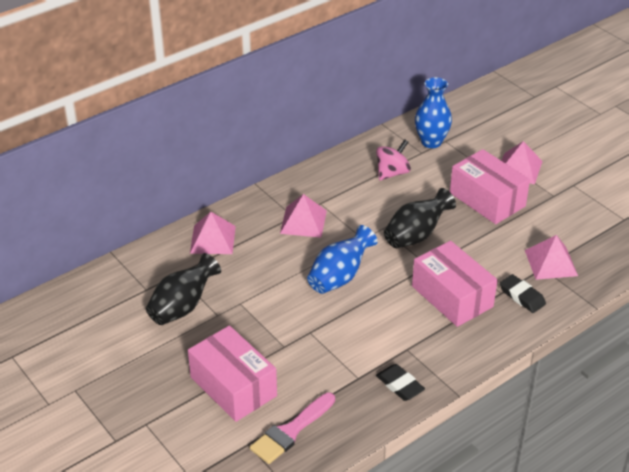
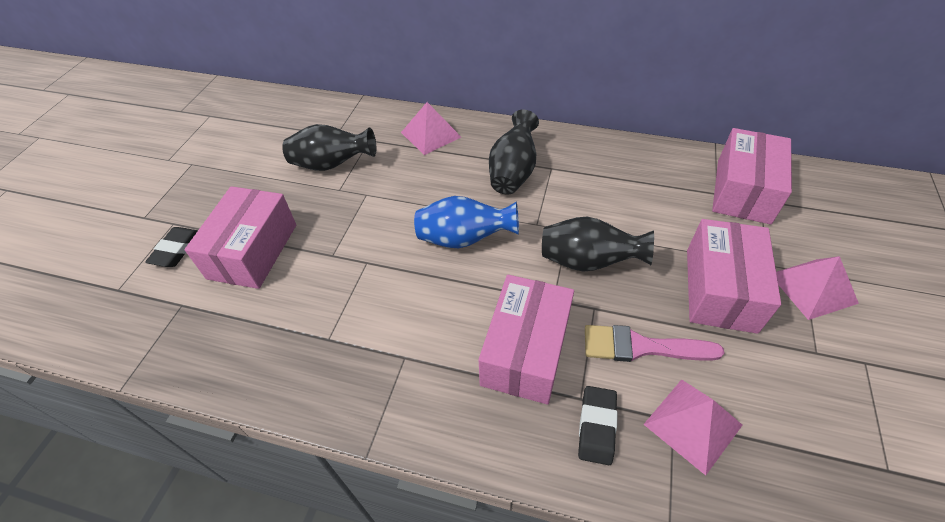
camera: 55 degrees right, 10 degrees up
pink brush [250,393,335,464] -> pink brush moved to [585,325,724,362]
pink pyramid [280,194,327,238] -> black vase [489,110,539,195]
pink spinning top [376,139,411,180] -> none
black eraser [376,364,425,401] -> black eraser moved to [145,227,198,267]
blue vase [415,77,452,148] -> pink box [712,128,792,225]

